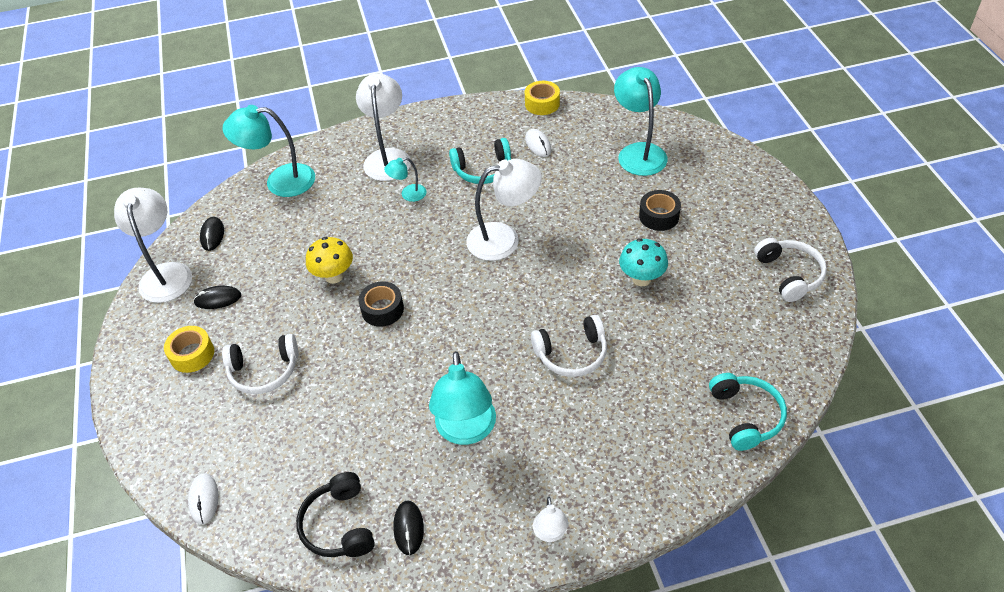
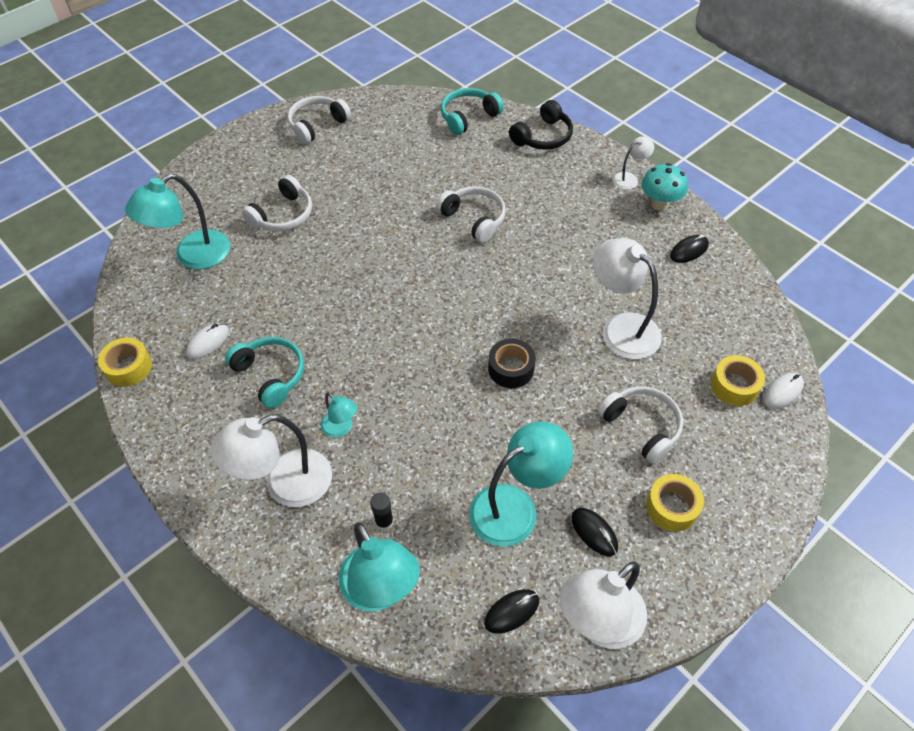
camera: 120 degrees left, 5 degrees up
black headphones [296,472,375,557] -> black headphones moved to [509,100,573,150]
yellow mushroom [306,237,353,284] -> none
turquoise lamp [429,351,496,445] -> turquoise lamp moved to [469,421,573,547]
white lamp [466,159,542,261] -> white lamp moved to [593,238,662,359]
turquoise mushroom [619,238,668,286] -> turquoise mushroom moved to [641,163,688,211]
black tape [639,190,681,231] -> white headphones [242,175,312,231]
none -> black glue stick [370,493,394,531]
none -> yellow tape [711,355,765,406]

